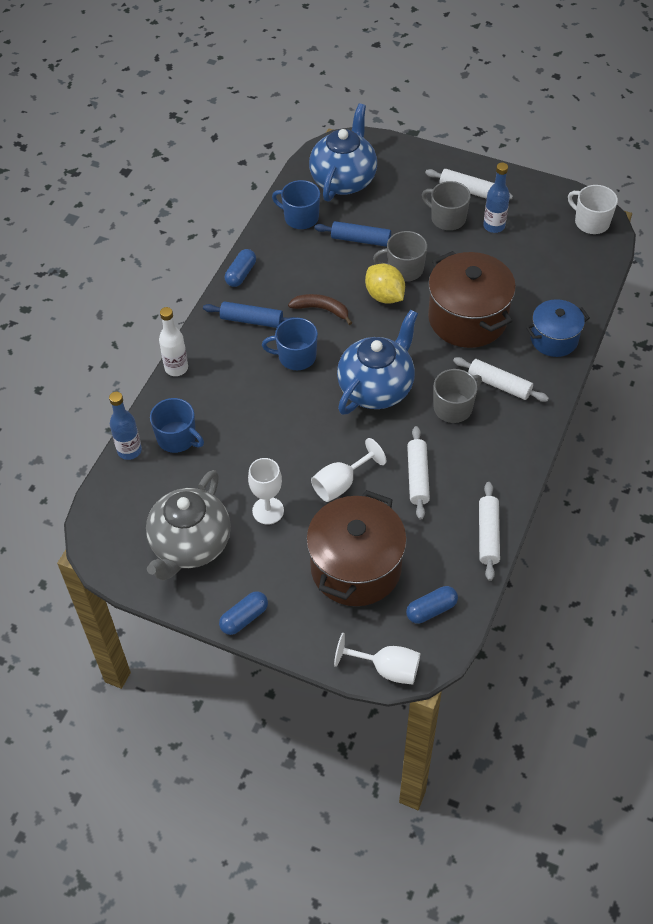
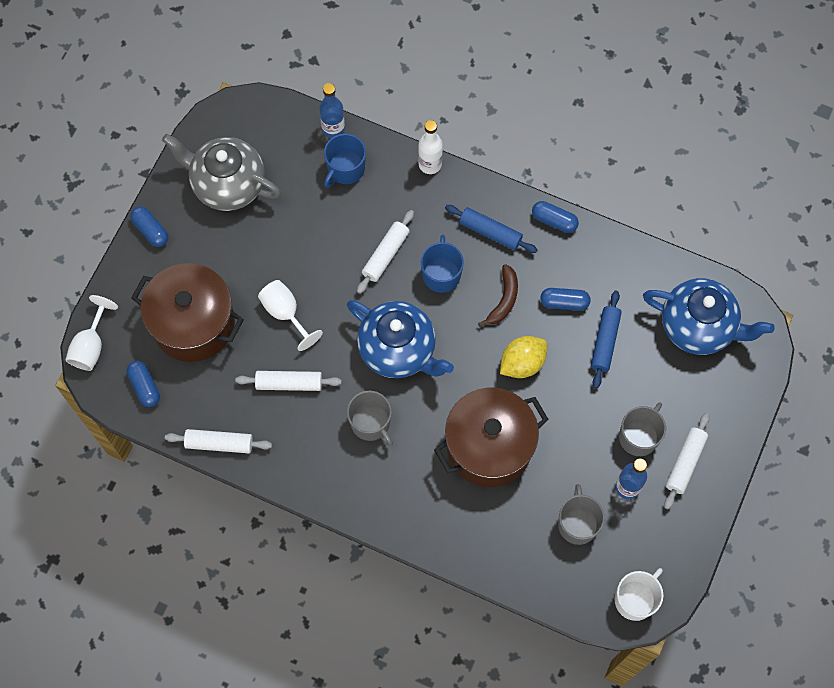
camera: 90 degrees right, 15 degrees up
blue rolling pin [203,301,295,328] -> blue rolling pin turned 75 degrees counterclockwise [445,205,538,253]
white goblet [248,458,284,525] -> none
blue mug [272,180,320,229] -> none
grey mug [373,231,427,282] -> grey mug moved to [558,484,605,545]
white rolling pin [453,357,549,402] -> white rolling pin moved to [357,210,414,294]
blue pot [526,299,590,357] -> none
none -> blue capsule [540,288,591,310]

